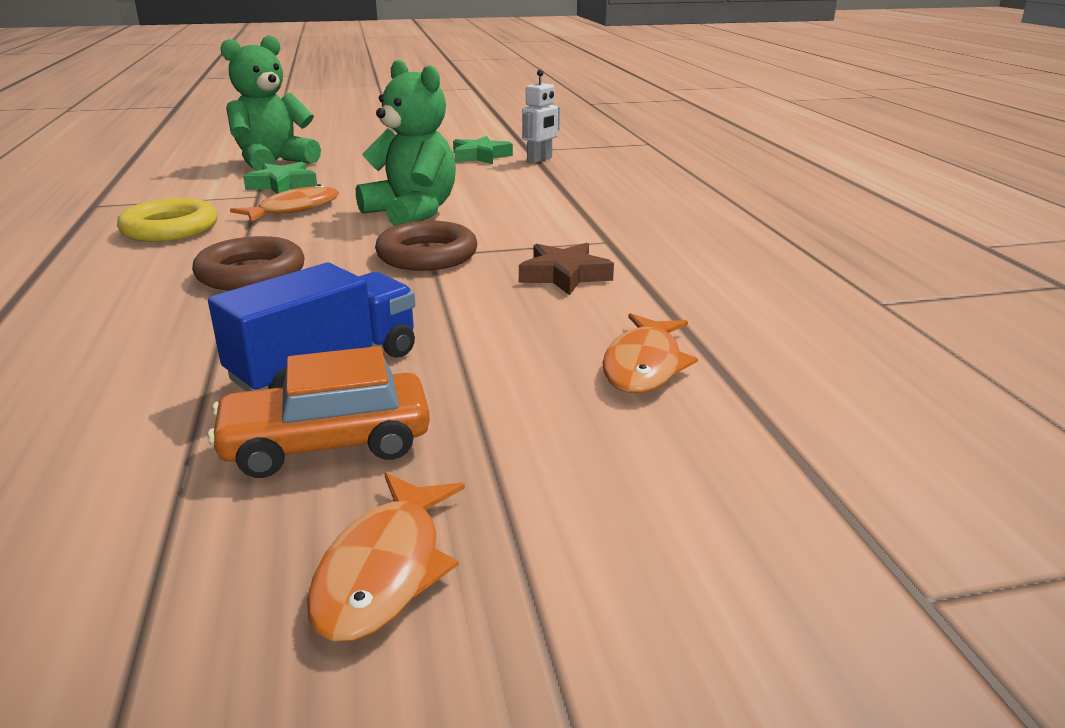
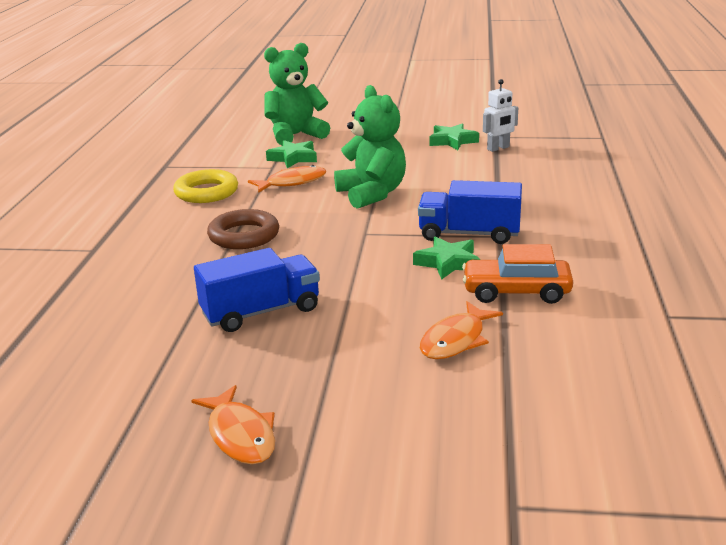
camera: 20 degrees right, 0 degrees up
orange car [208,346,430,478] -> orange car moved to [462,244,573,304]
orange fish [307,473,465,642] -> orange fish turned 60 degrees counterclockwise [191,385,275,464]
brown ring [375,221,477,271] -> none
brown star [519,243,614,295] -> green star [413,237,480,280]
none -> blue truck [418,180,522,244]

